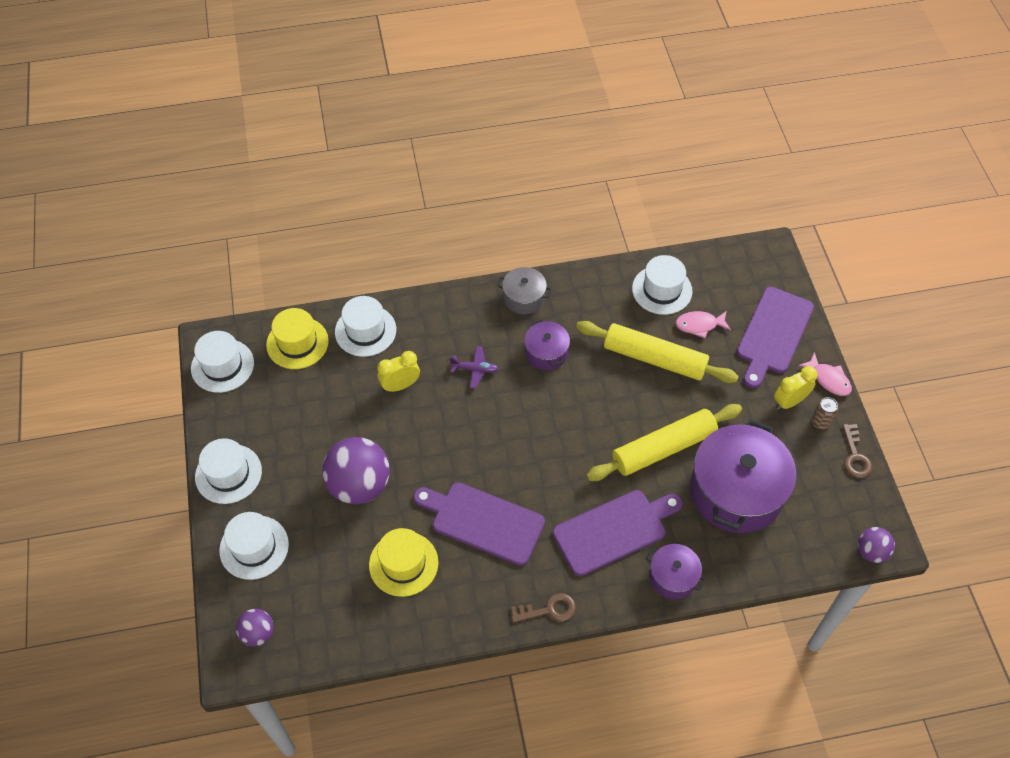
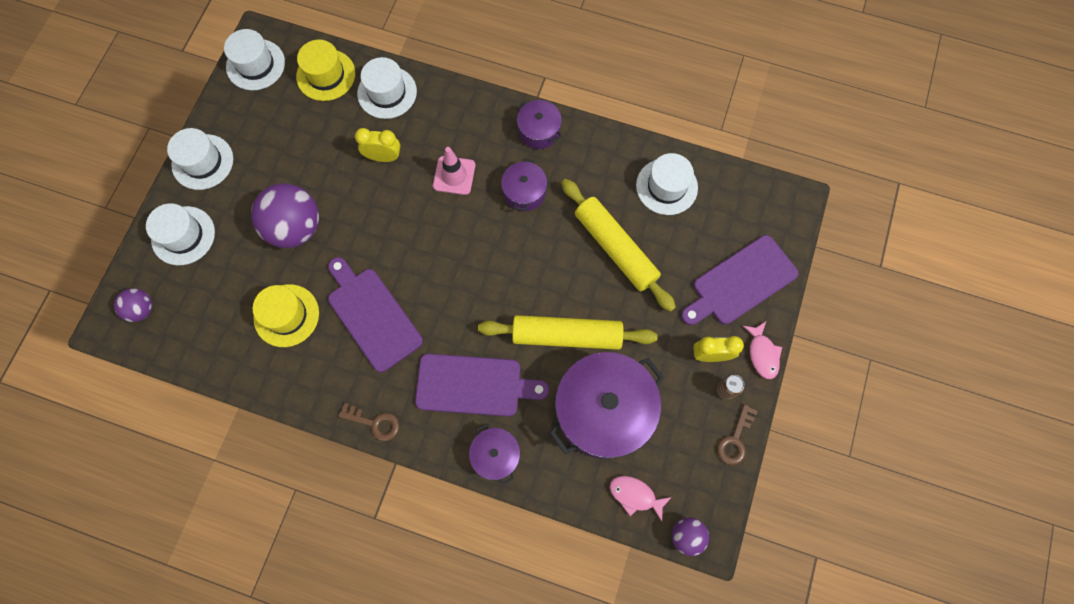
camera: 30 degrees right, 15 degrees up
purple plane [449,346,499,389] -> pink traffic cone [433,147,475,195]
grey pot [497,267,552,314] -> purple pot [517,100,562,149]
pink fish [675,311,731,338] -> pink fish moved to [609,476,672,521]

